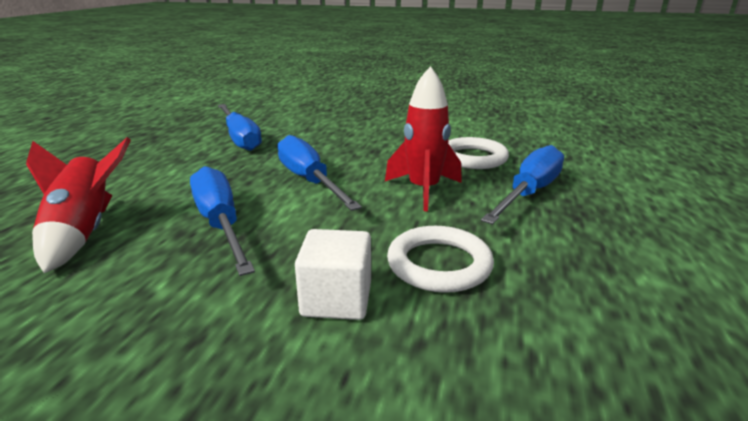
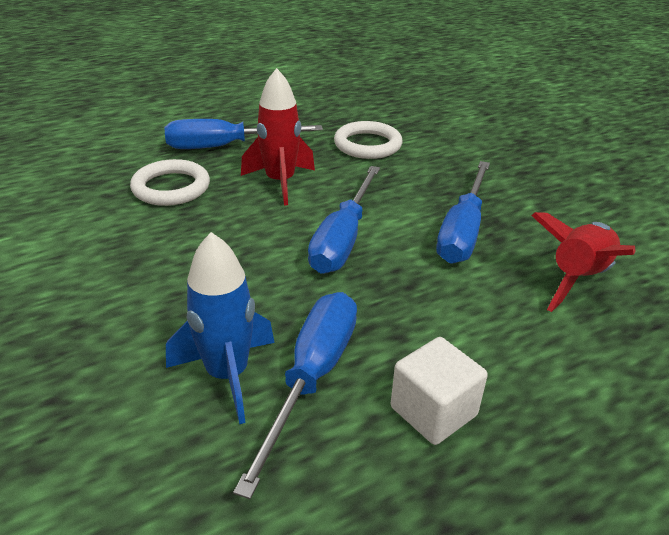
camera: 135 degrees left, 10 degrees up
white cube [295,229,371,320] -> white cube moved to [391,337,488,445]
none -> blue rocket [166,232,275,424]

